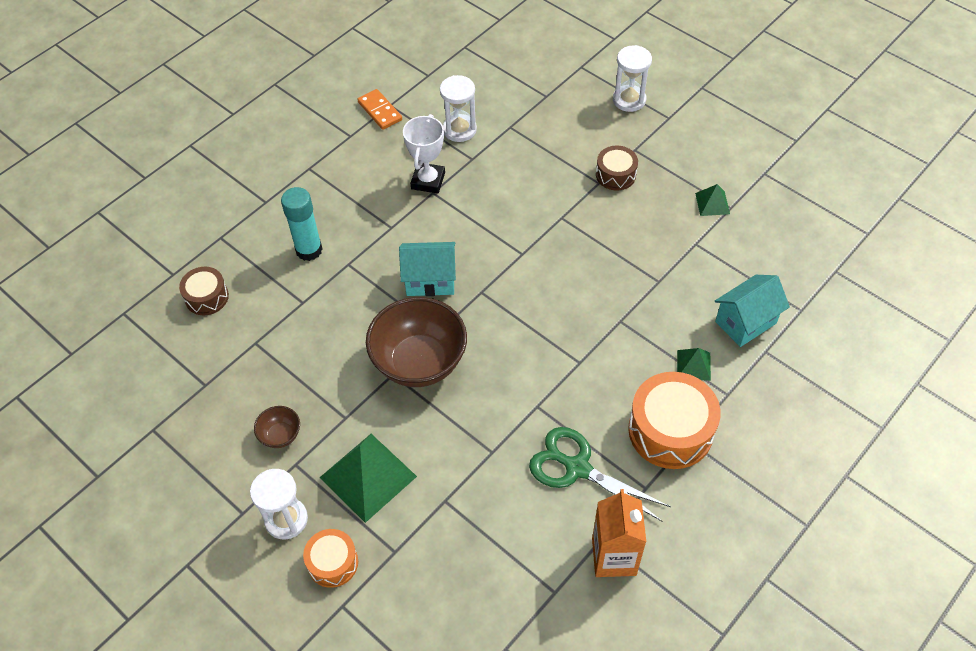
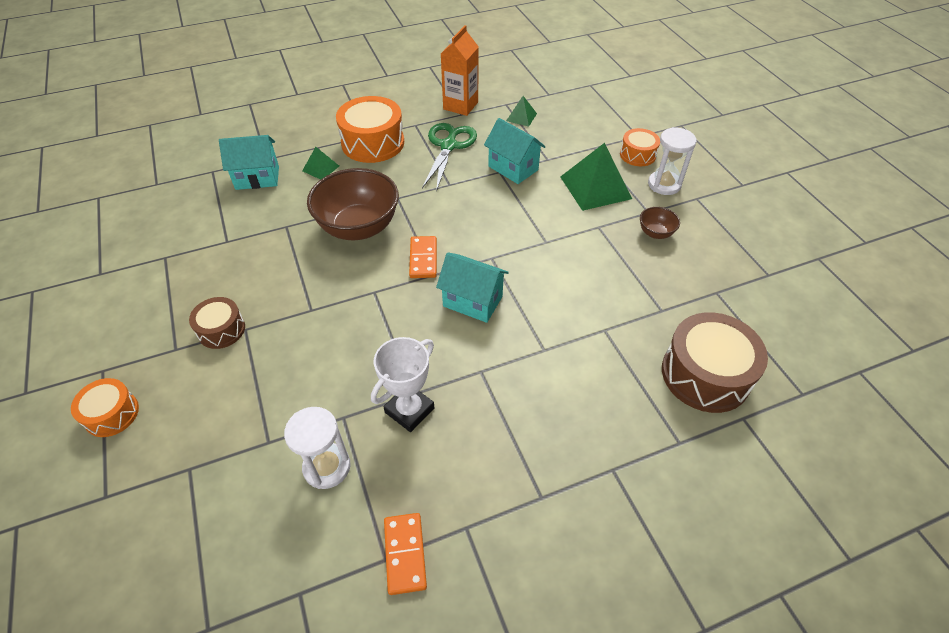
camera: 155 degrees left, 5 degrees down
brown drum [179,267,229,315] -> brown drum [662,312,768,413], size x1.78
turquoise glue stick [281,187,323,261] -> none
brown bowl [366,297,467,387] -> brown bowl moved to [307,168,399,240]
green scissors [529,427,671,521] -> green scissors turned 135 degrees counterclockwise [422,123,477,192]
white hourglass [613,45,652,112] -> orange drum [71,378,139,437]
green pyramid [695,184,730,216] -> green pyramid moved to [506,96,537,127]
none -> orange domino [409,236,437,278]
none -> turquoise house [484,118,546,184]

